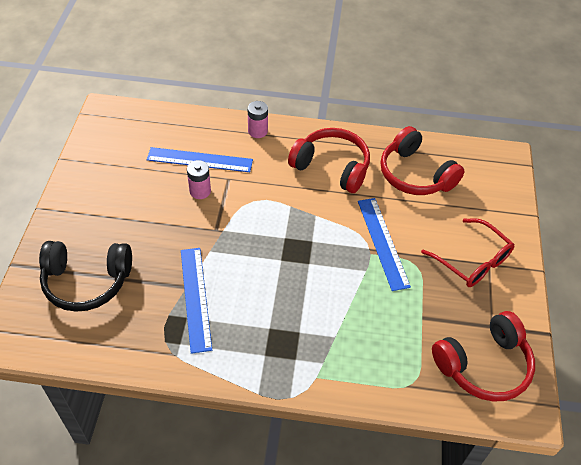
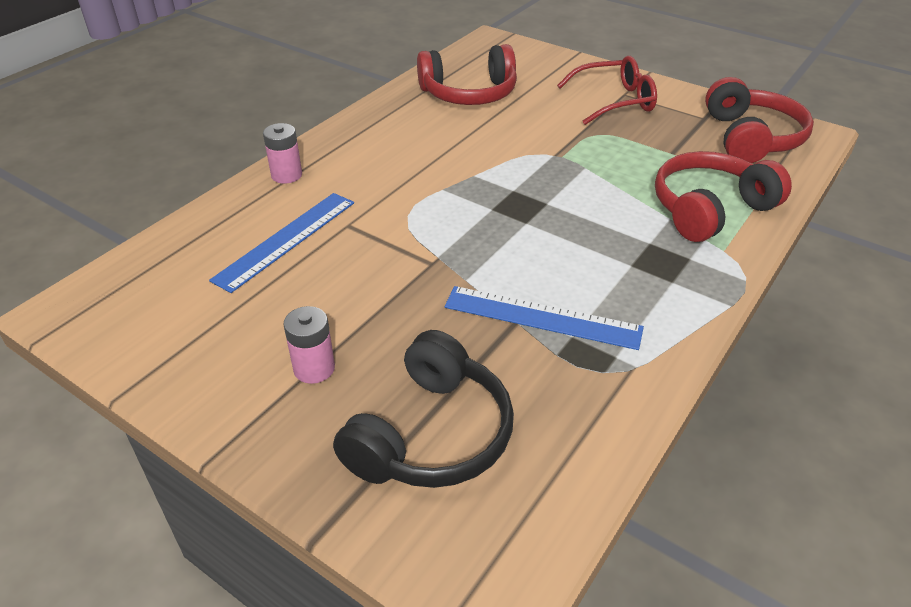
camera: 60 degrees left, 10 degrees down
pink battery [187,160,211,199] -> pink battery moved to [284,306,335,384]
red headphones [288,128,370,193] -> red headphones moved to [655,151,792,242]
blue ruler [358,198,411,291] -> none

